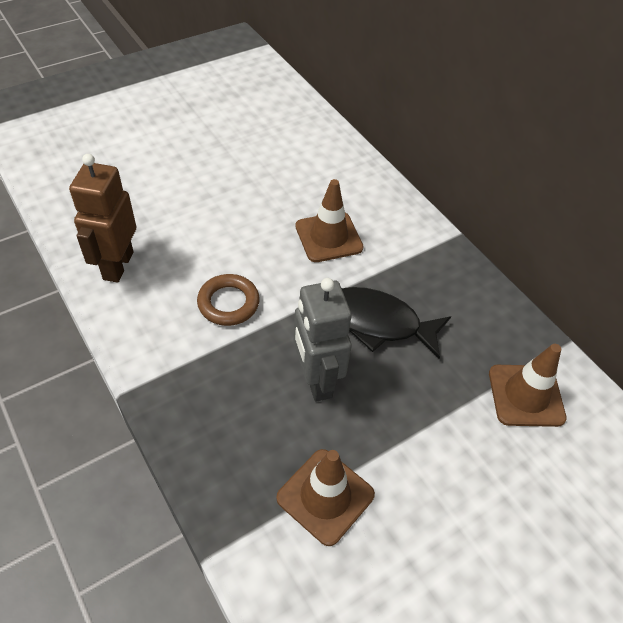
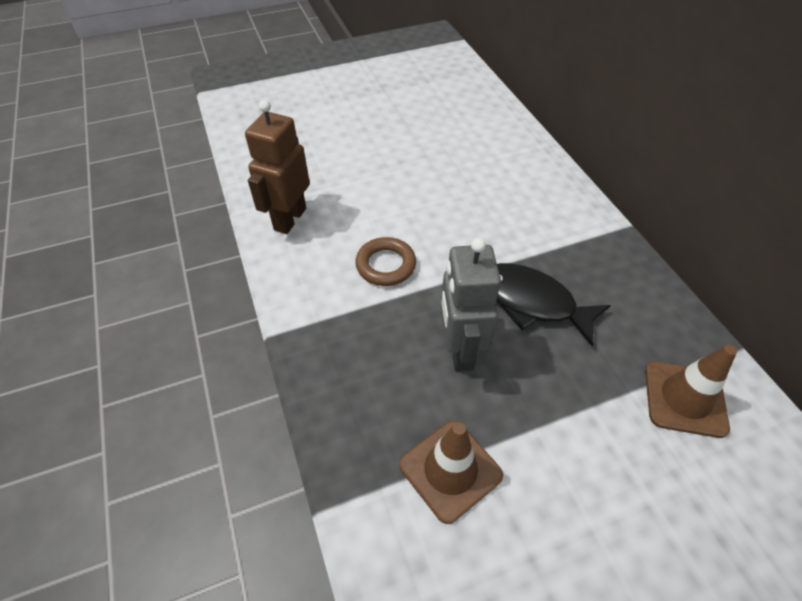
camera: 15 degrees right, 0 degrees up
brown traffic cone [295,179,364,262] -> none

